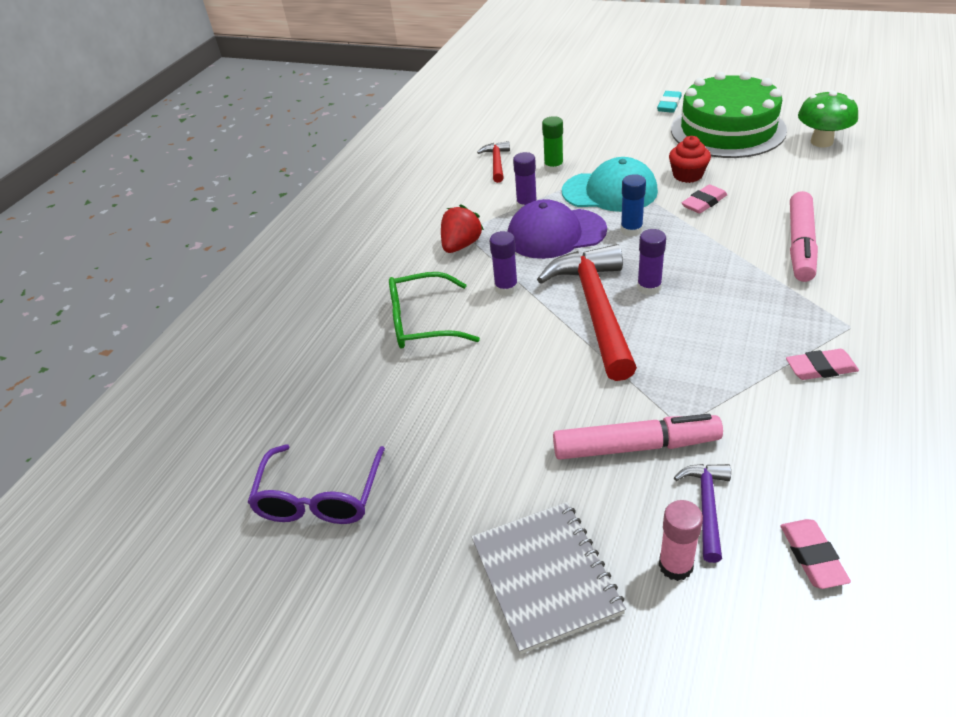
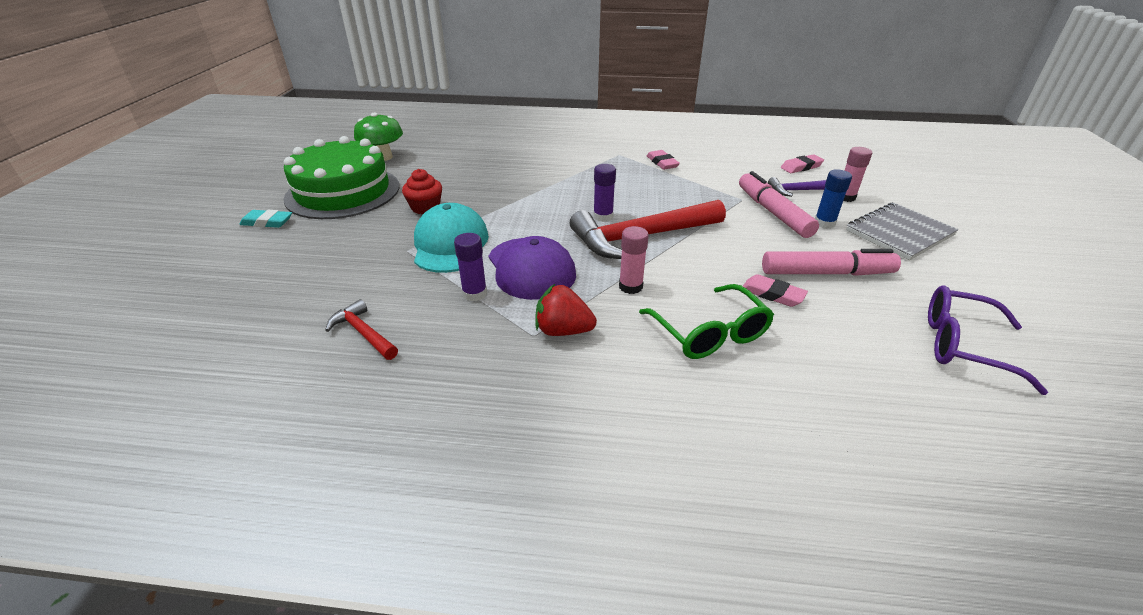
camera: 110 degrees left, 5 degrees down
purple glasses [247,444,385,524] -> purple glasses turned 150 degrees counterclockwise [928,285,1048,395]
red hammer [477,141,510,183] -> red hammer turned 60 degrees clockwise [325,299,398,360]
purple glue stick [490,231,518,296] -> pink glue stick [619,226,649,294]
green glue stick [542,116,564,173] -> none
blue glue stick [621,174,646,236] -> blue glue stick moved to [815,169,852,228]
pink eraser [681,184,727,214] -> pink eraser moved to [743,274,808,307]
pink marker [790,191,818,282] -> pink marker moved to [762,249,901,276]

